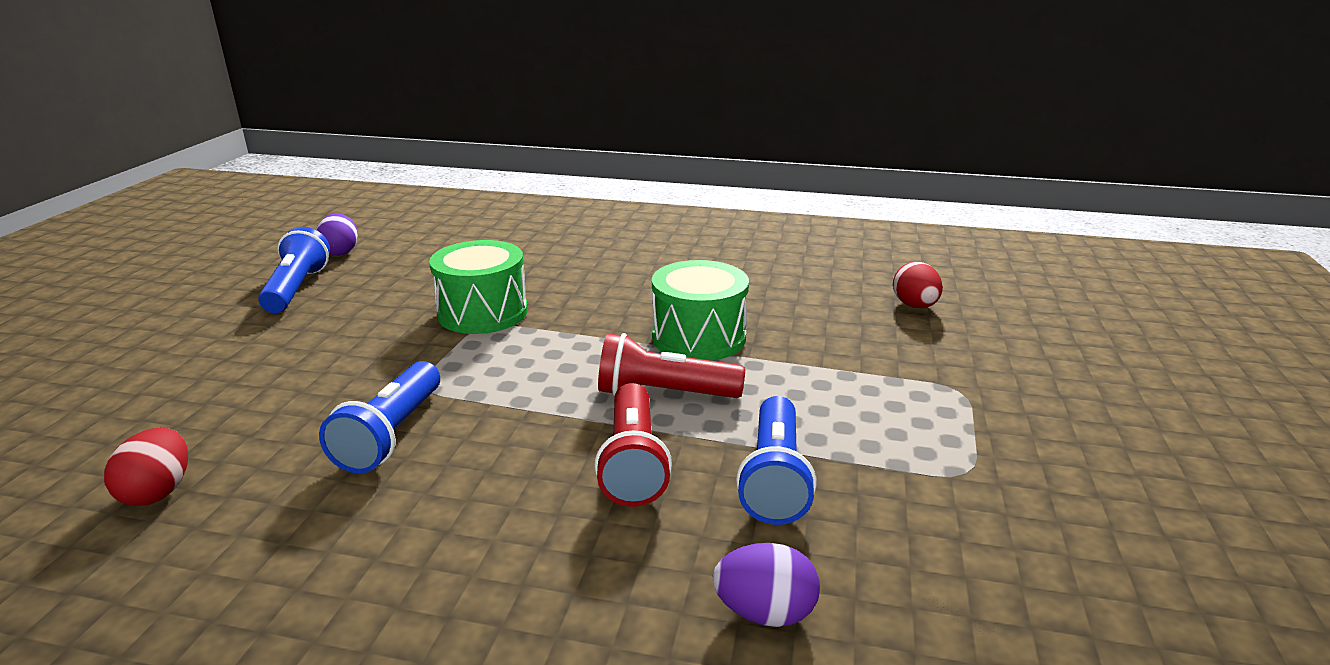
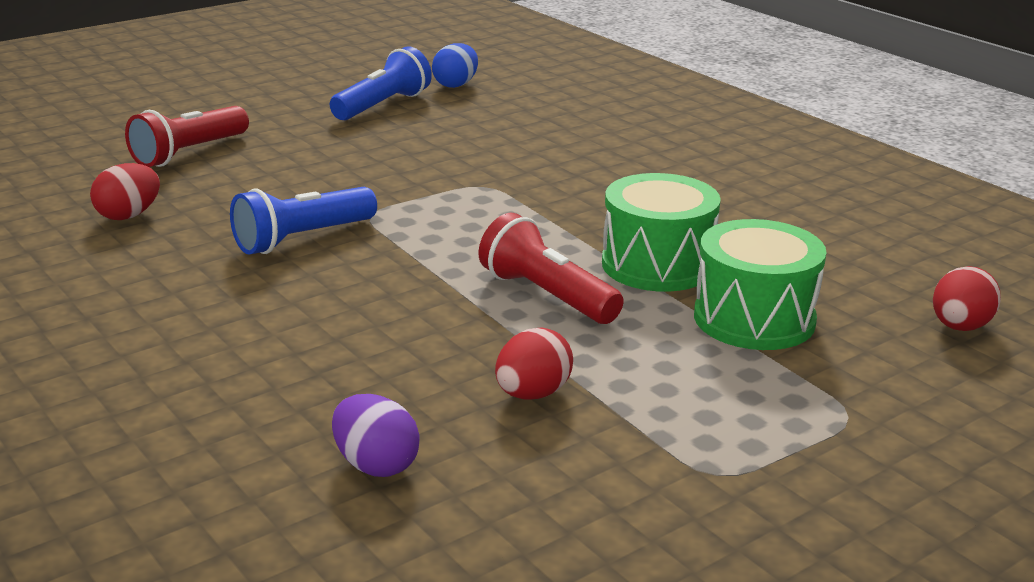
camera: 40 degrees right, 0 degrees up
purple egg [316,213,358,256] -> blue egg [432,43,478,88]
green drum [429,240,528,334] -> green drum moved to [694,219,827,350]
red flashlight [594,383,672,507] -> red flashlight moved to [125,106,249,167]
blue flashlight [736,396,817,525] -> red egg [495,327,573,399]

